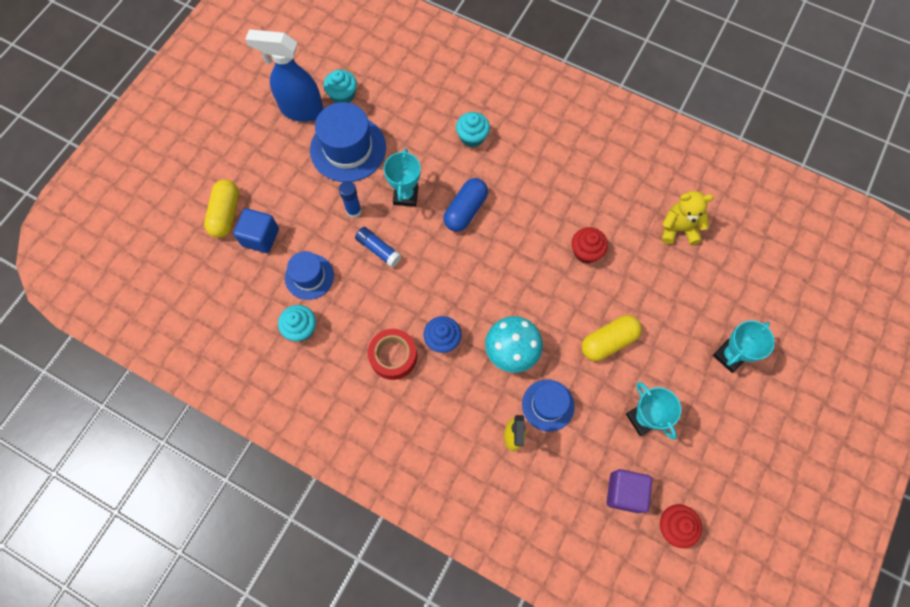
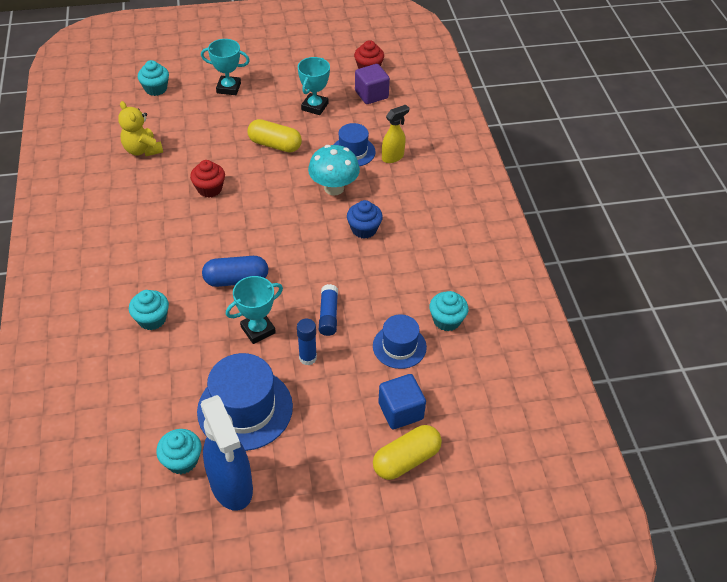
camera: 130 degrees left, 20 degrees down
red tape [368,329,417,380] -> none
none -> turquoise cupcake [138,60,169,96]

